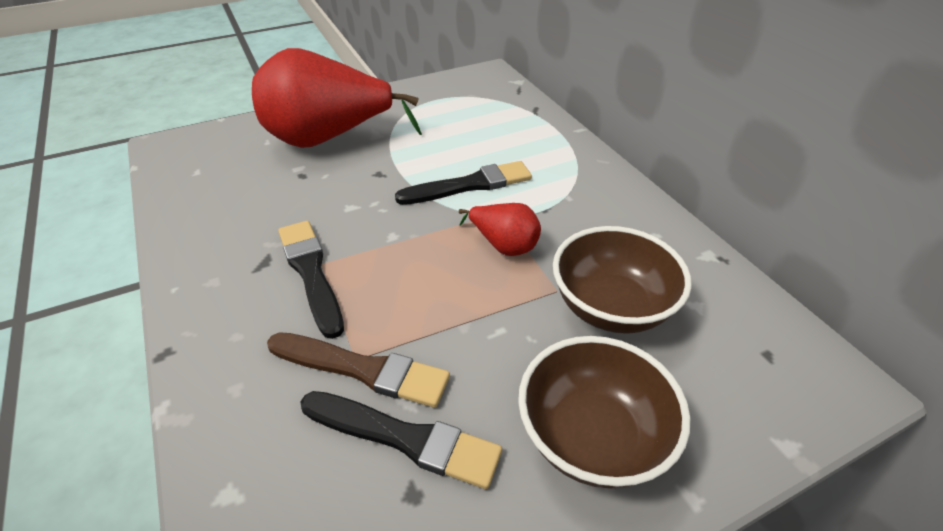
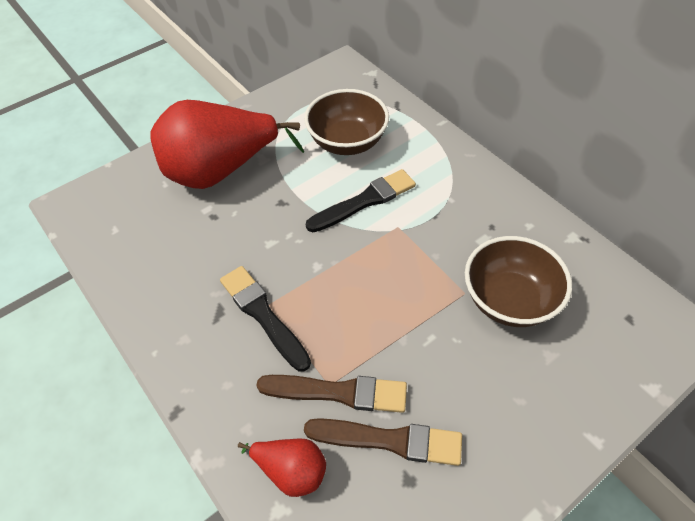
camera: 10 degrees left, 10 degrees up
black brush [300,391,502,489] -> brown brush [304,418,462,466]
red pear [459,203,541,256] -> red pear moved to [238,439,326,497]
brown bowl [518,336,690,489] -> brown bowl moved to [304,89,389,155]

